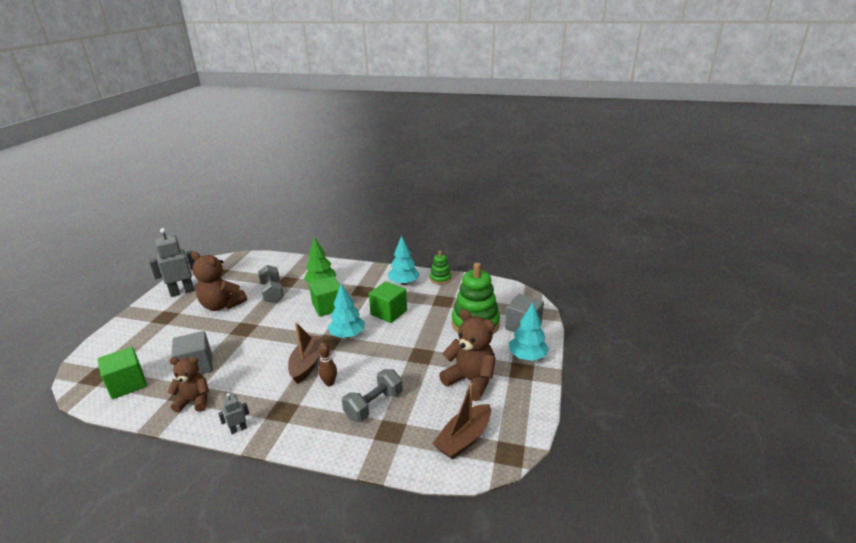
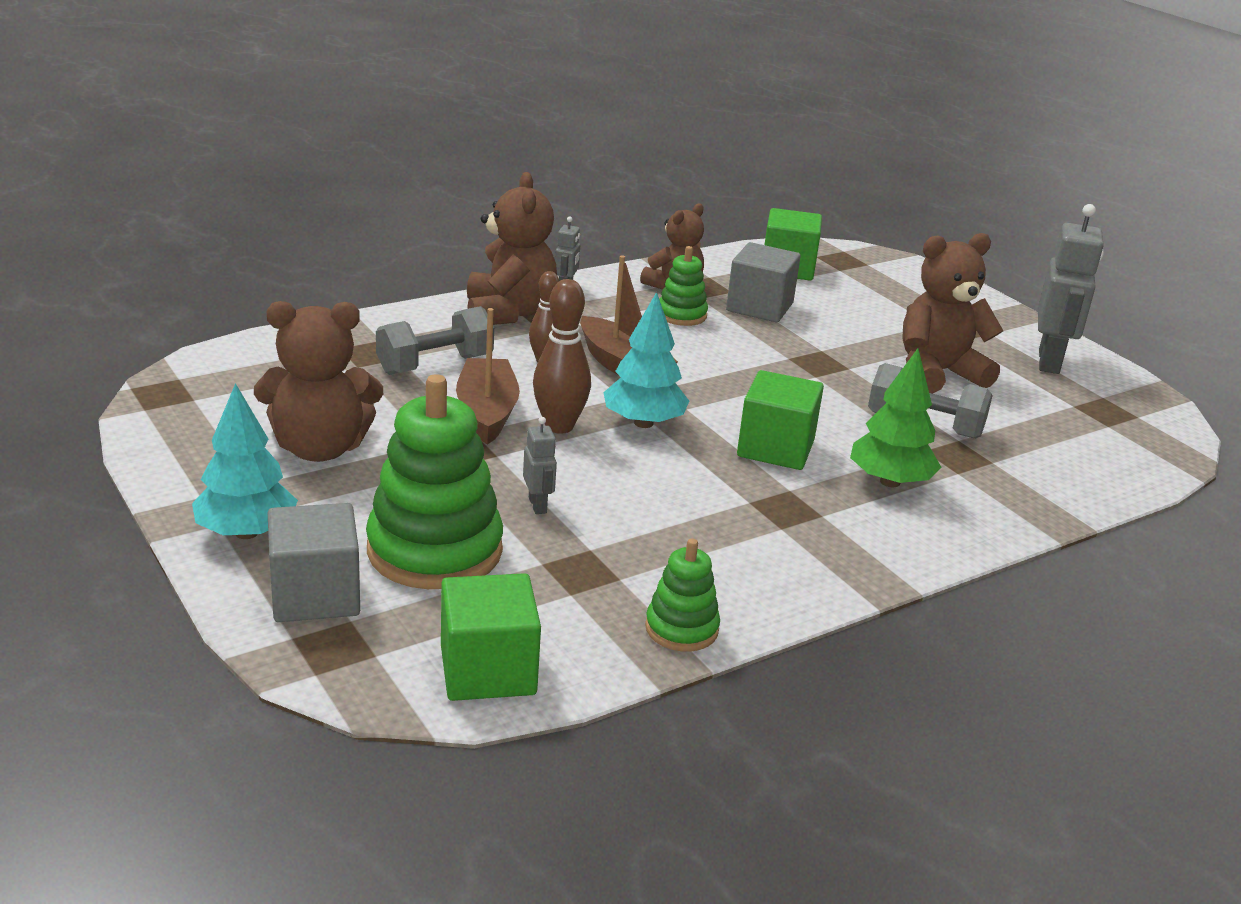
camera: 130 degrees right, 0 degrees up
grey dumbbell [342,369,403,422] -> grey dumbbell turned 60 degrees clockwise [376,306,494,375]
green cube [369,281,407,323] -> green cube moved to [441,573,541,701]
turquoise tree [388,236,420,285] -> none
brown boat [433,383,491,460] -> brown boat moved to [456,308,520,445]
none -> brown teddy bear [467,172,557,325]
none -> grey robot [523,417,557,514]
none -> brown bowling pin [533,279,591,434]
none -> green stacking toy [659,246,708,326]

